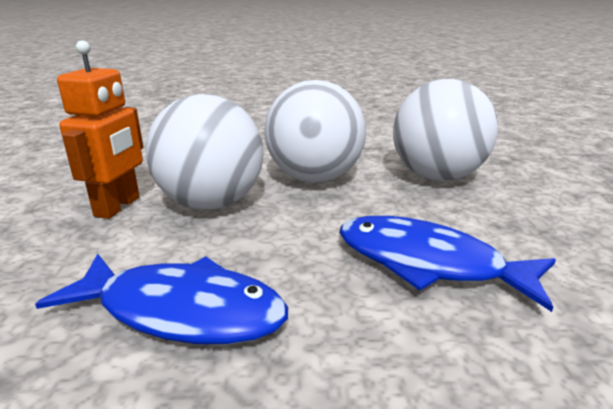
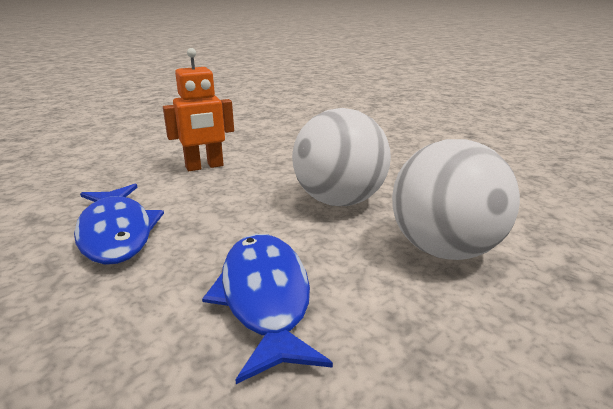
camera: 50 degrees right, 0 degrees up
white ball [146,94,263,210] -> none

